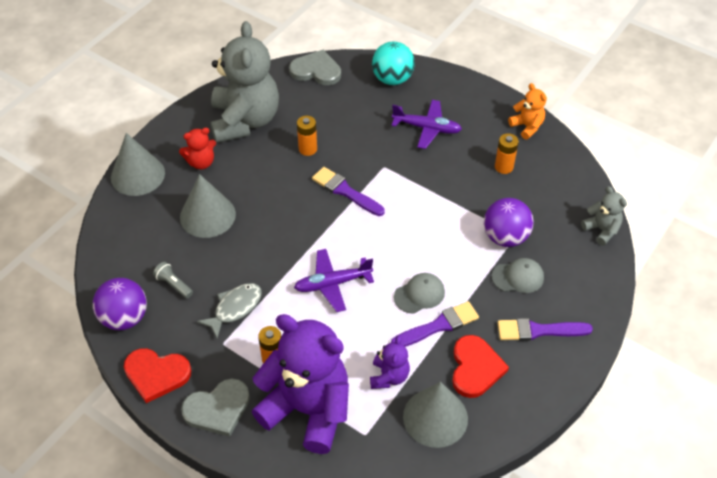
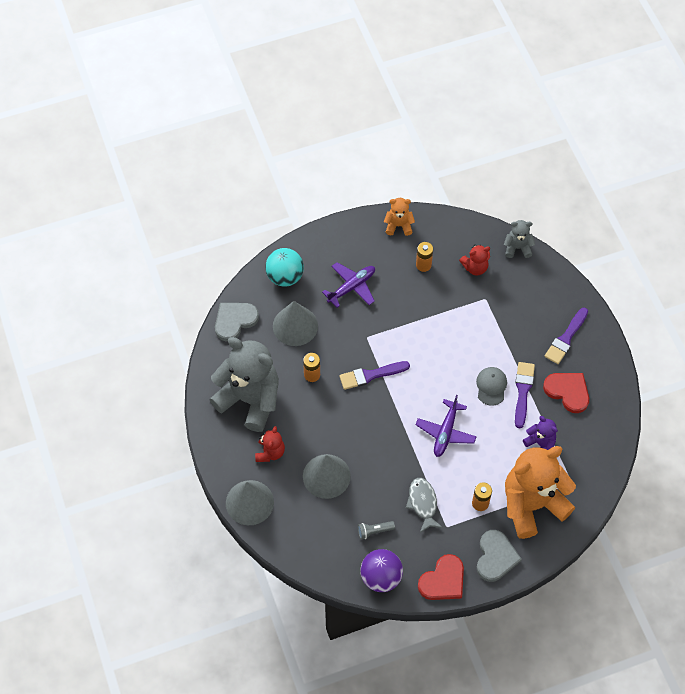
camera: 55 degrees left, 10 degrees up
purple teddy bear [251,314,349,454] -> orange teddy bear [505,446,576,539]
grey cone [403,382,468,448] -> grey cone moved to [273,301,318,346]
purple ball [484,198,534,247] -> none
grey cap [492,258,544,293] -> none
none -> red teddy bear [459,244,490,276]

